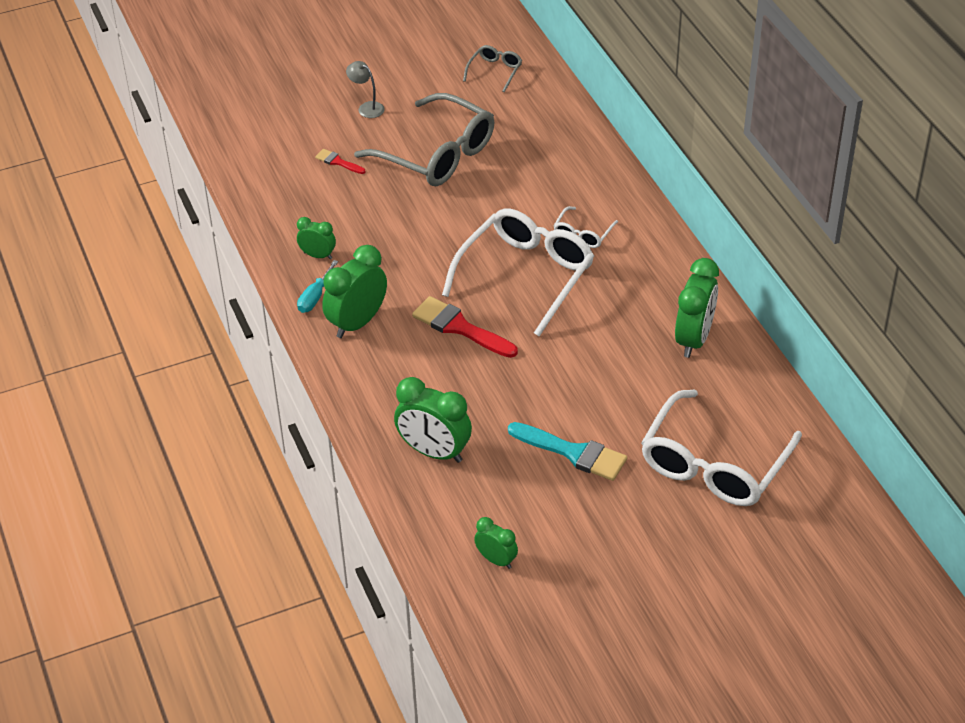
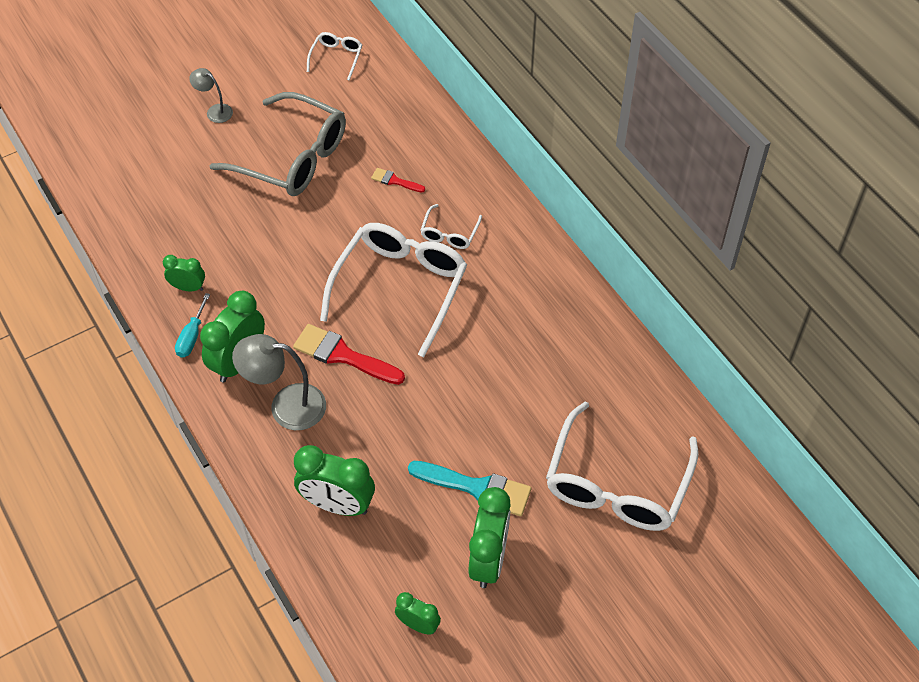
camera: 10 degrees left, 10 degrees up
red brush [315,149,366,174] -> red brush moved to [371,168,425,193]
grey glasses [463,45,522,92] -> white glasses [307,32,362,81]
green clock [675,258,719,358] -> green clock moved to [468,487,511,588]
none -> grey lamp [232,334,326,430]

